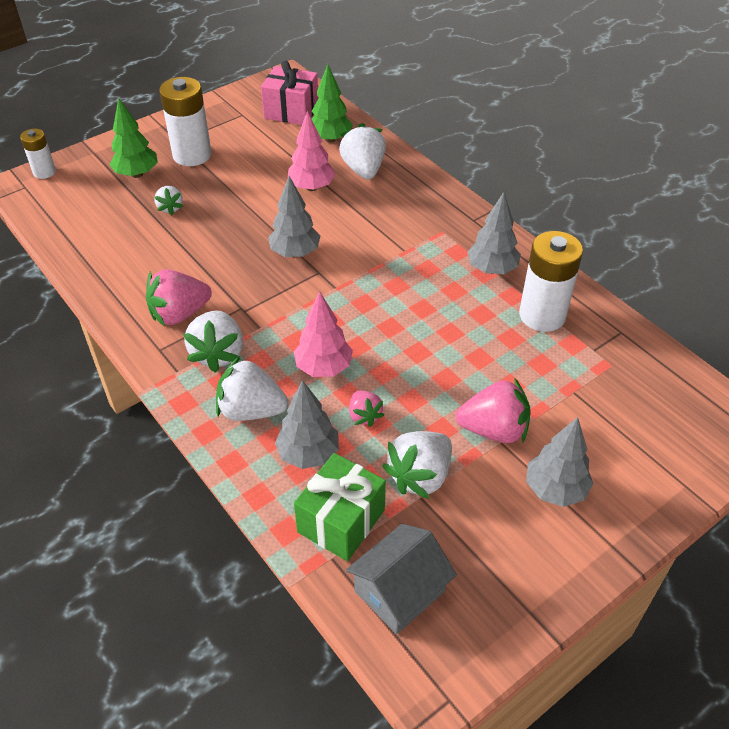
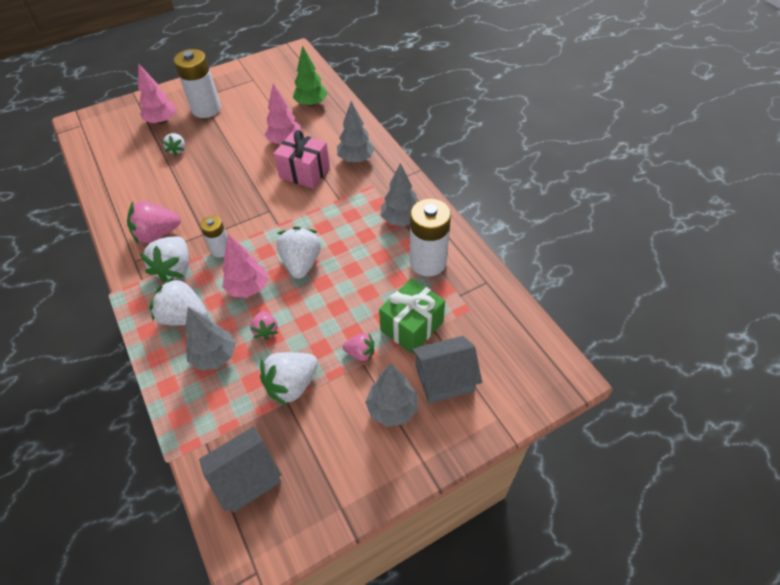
camera: 10 degrees right, 5 degrees up
white battery [20,129,56,179] -> white battery moved to [200,216,227,257]
green tree [109,98,158,178] -> pink tree [138,63,176,124]
pink gift [261,60,318,125] -> pink gift moved to [274,130,330,189]
grey tree [268,176,320,257] -> grey tree moved to [337,101,375,163]
green gift [294,453,386,561] -> green gift moved to [379,278,445,354]
white strawberry [339,123,386,180] -> white strawberry moved to [277,226,321,279]
pink strawberry [456,378,531,444] -> pink strawberry [342,333,374,362], size x0.57
none -> grey house [412,336,482,404]

